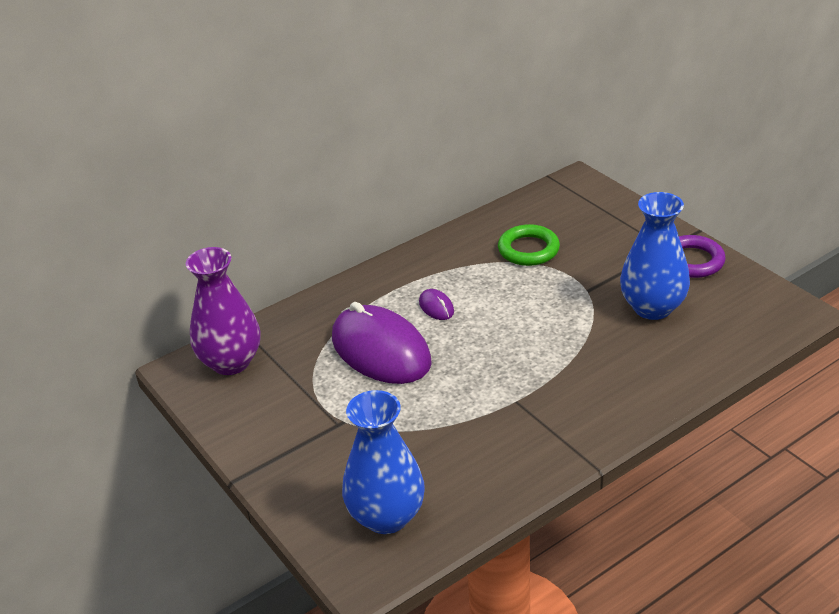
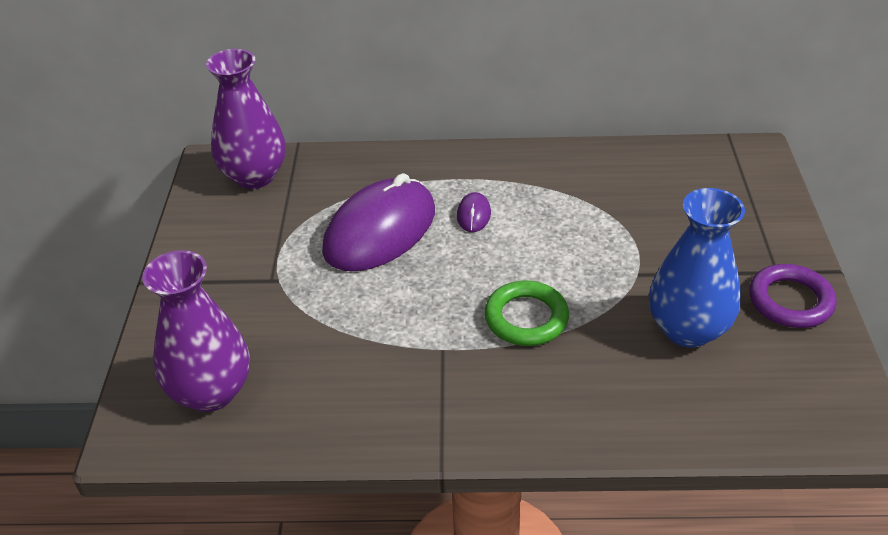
camera: 35 degrees right, 5 degrees up
purple mouse [332,302,432,384] -> purple mouse turned 45 degrees clockwise [322,173,435,271]
blue vase [342,390,425,534] -> purple vase [142,250,250,412]
green ring [498,224,560,266] -> green ring moved to [484,280,569,346]

